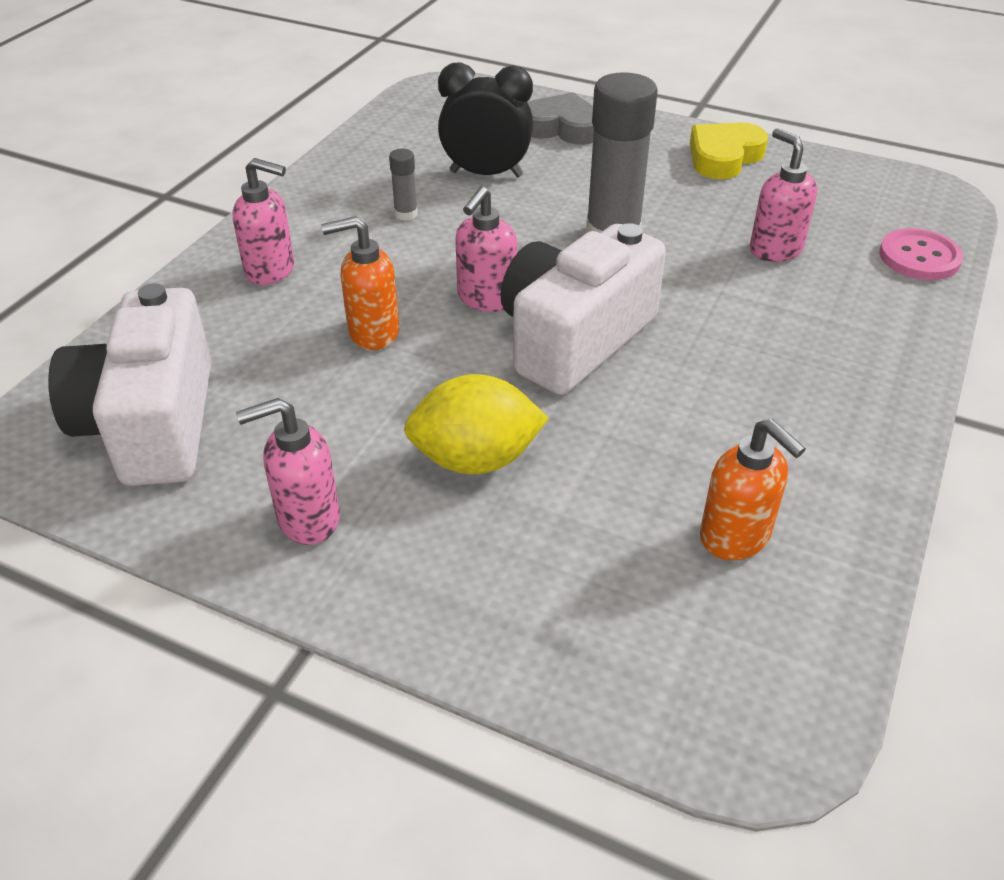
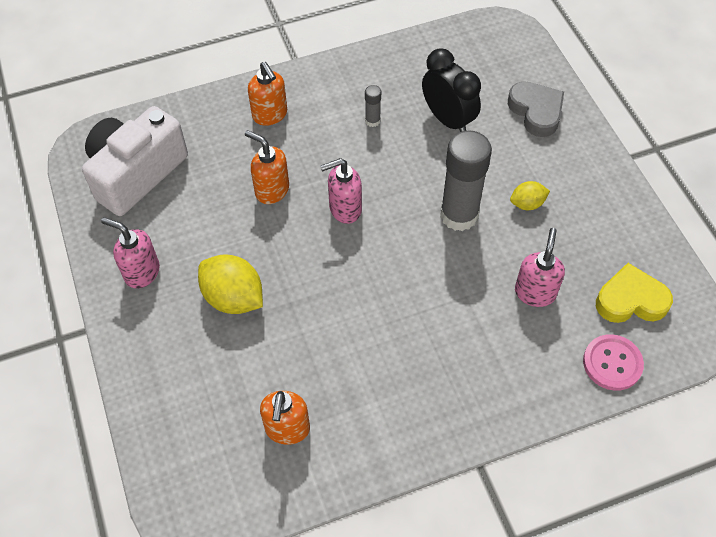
camera: 45 degrees right, 15 degrees up
pink soap dispenser [233,158,294,285] -> orange soap dispenser [248,62,287,126]
white camera [500,223,666,395] -> none
yellow heart [690,123,768,179] -> yellow heart moved to [596,263,673,323]
none -> yellow lemon [510,181,550,210]

